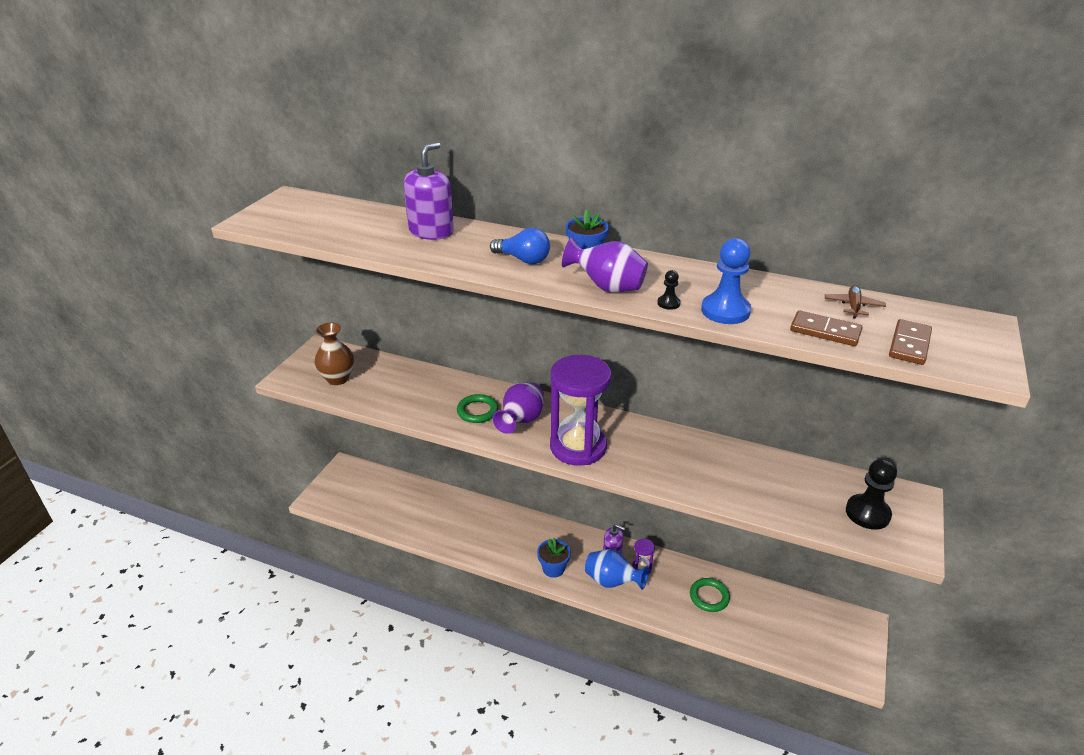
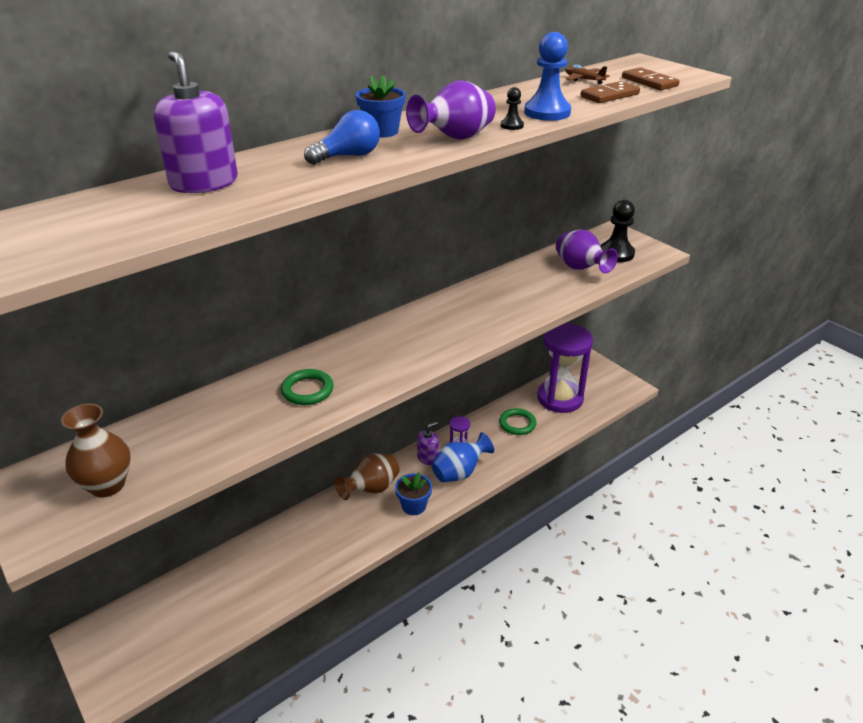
camera: 60 degrees left, 0 degrees up
purple vase [493,382,544,434] -> purple vase moved to [556,230,618,273]
purple hourglass [550,355,612,466] -> purple hourglass moved to [537,323,593,413]
none -> brown vase [335,453,400,500]

